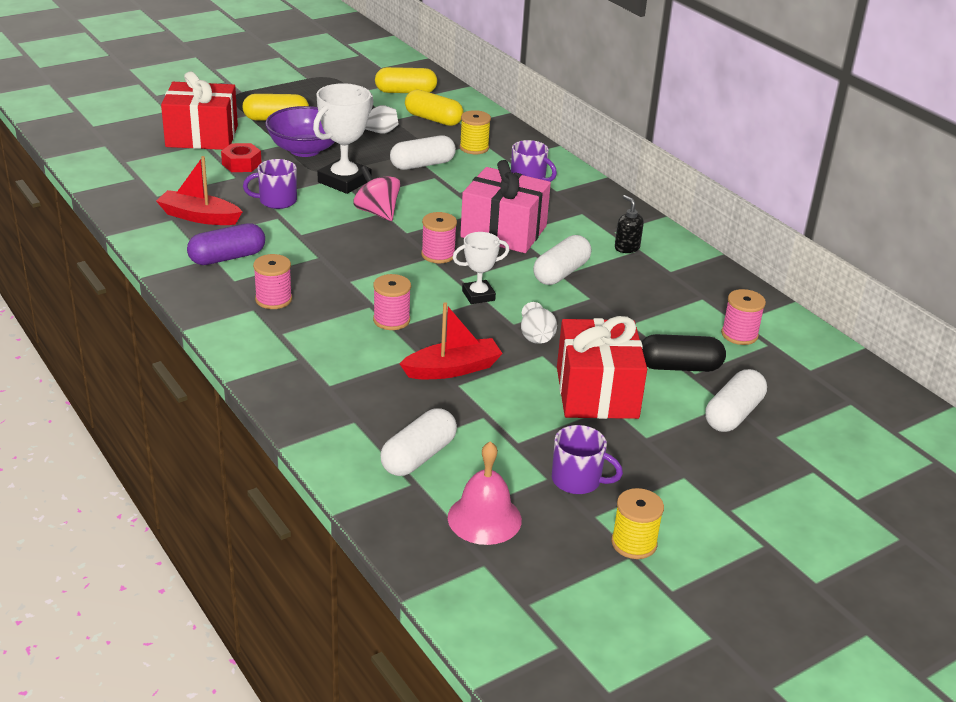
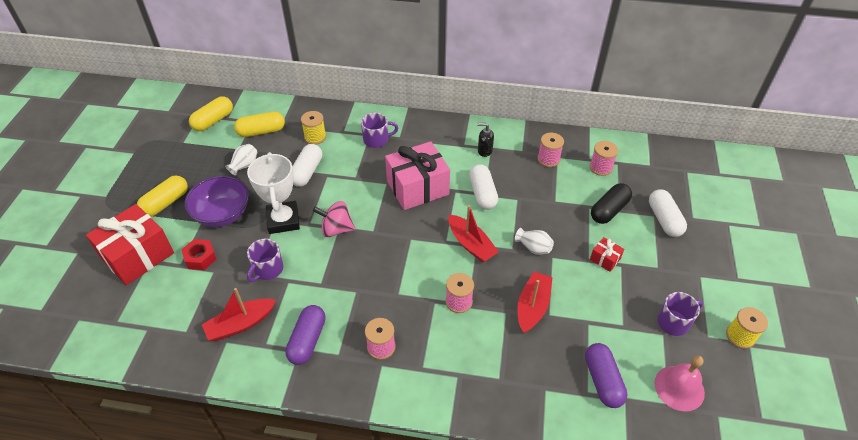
camera: 45 degrees left, 15 degrees up
white capsule [380,408,457,476] -> purple capsule [585,343,627,408]
pink spool [421,212,457,263] -> pink spool moved to [538,133,564,167]
white trophy [453,232,509,304] -> red boat [448,205,499,263]
red gift [557,316,647,419] -> red gift [590,237,624,272], size x0.43

